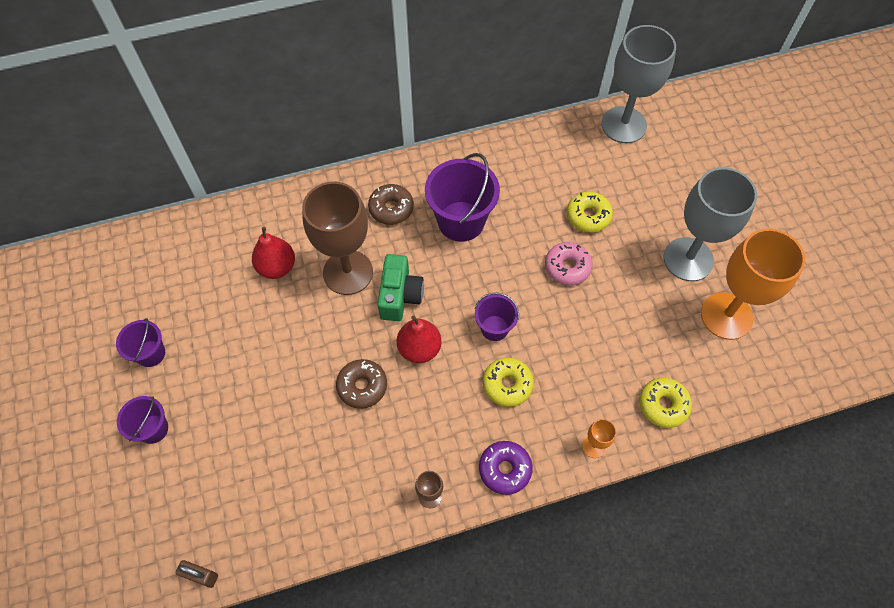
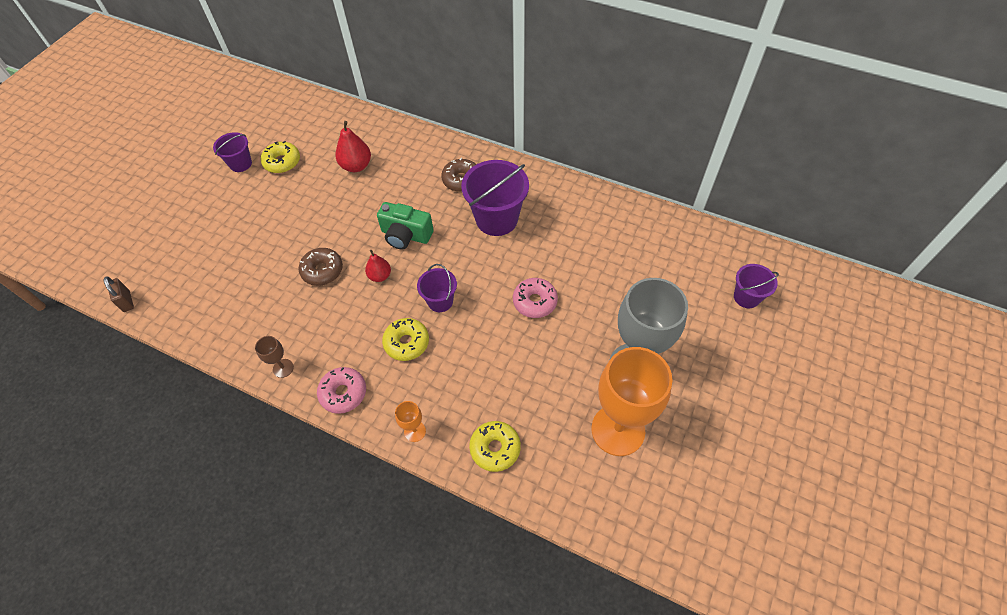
camera: 45 degrees right, 5 degrees down
purple bucket [117,396,168,444] -> purple bucket moved to [734,264,779,308]
brown goblet [302,182,373,295] -> none
green camera [378,254,424,321] -> green camera turned 60 degrees clockwise [377,202,434,249]
red pear [397,315,441,363] -> red pear [365,250,391,282], size x0.65
purple donut [479,441,533,495] -> pink donut [317,367,366,414]
yellow donut [567,191,613,233] -> yellow donut moved to [261,141,300,173]
grey goblet [601,25,676,143] -> none

